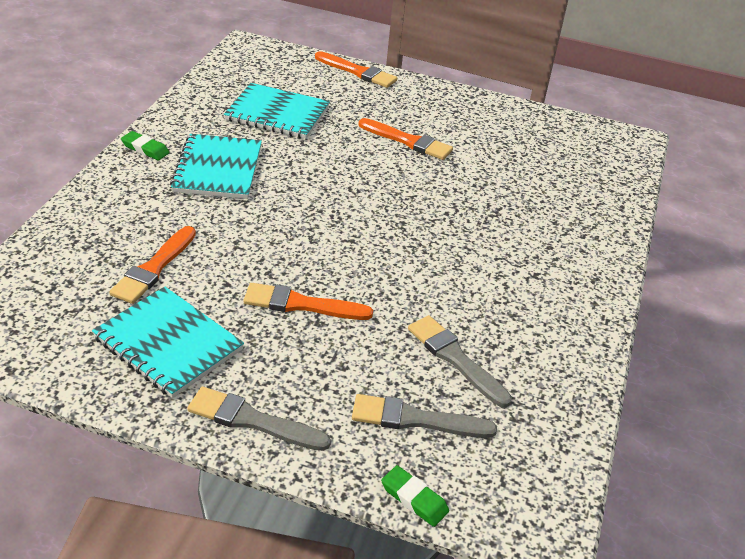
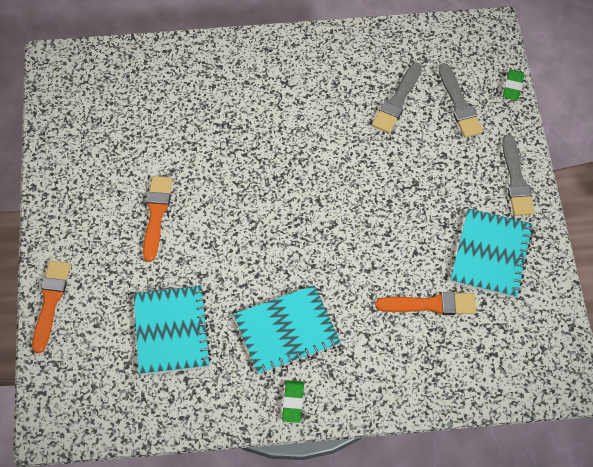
camera: 110 degrees left, 20 degrees up
orange brush [243,283,373,320] -> none

